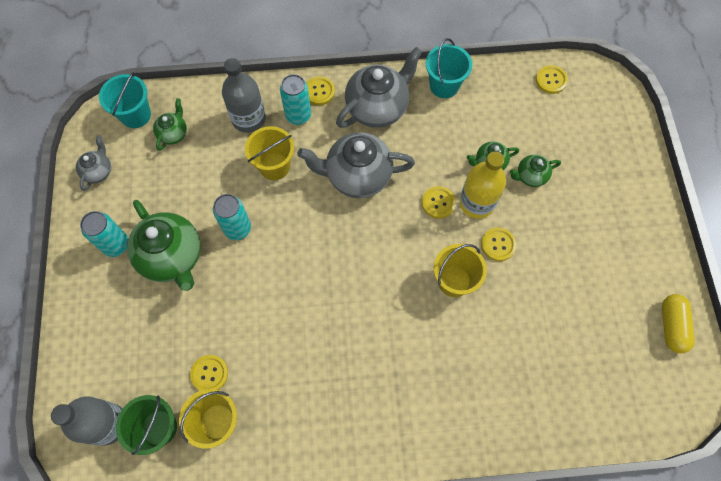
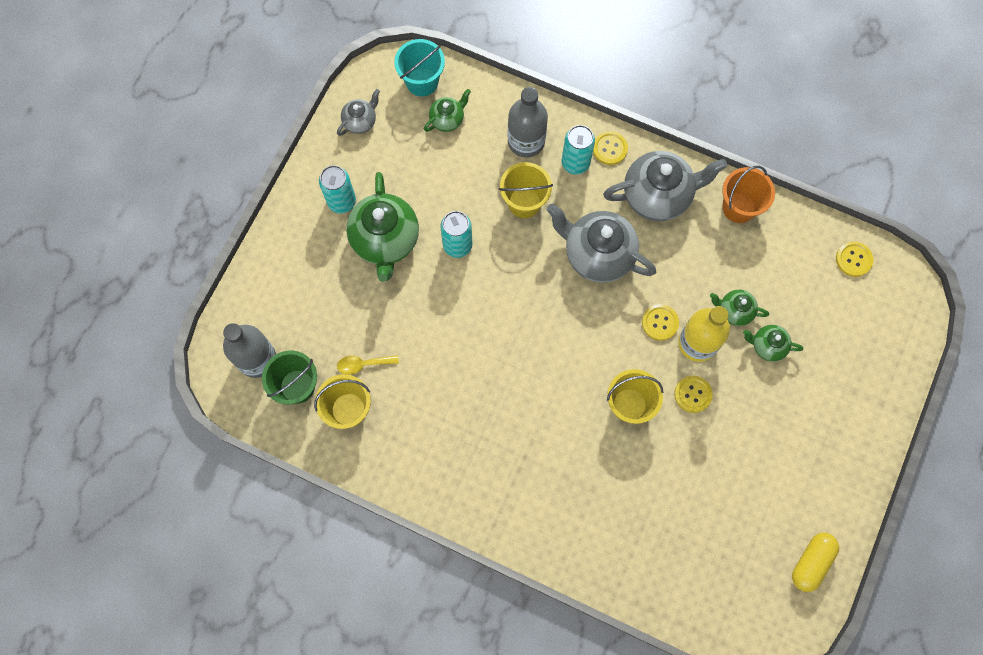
camera: 30 degrees right, 5 degrees up
yellow button [190,355,228,391] -> yellow spoon [337,355,399,375]
turquoise bucket [426,38,472,98] -> orange bucket [722,166,775,223]

